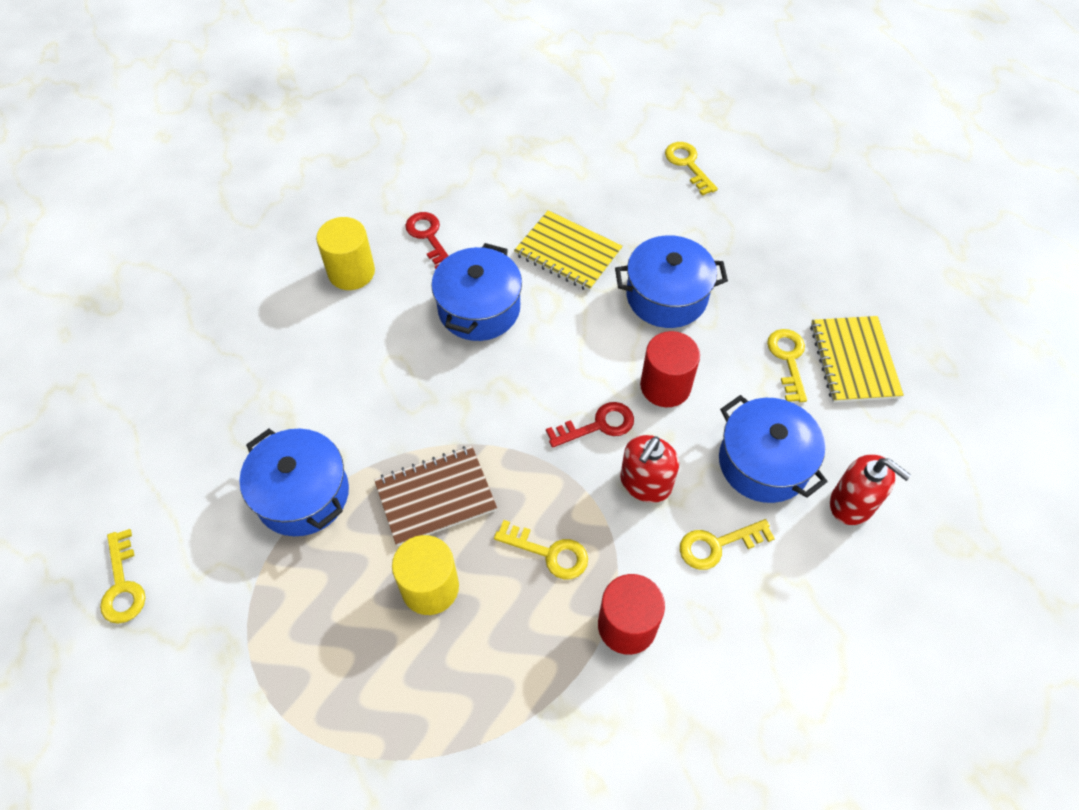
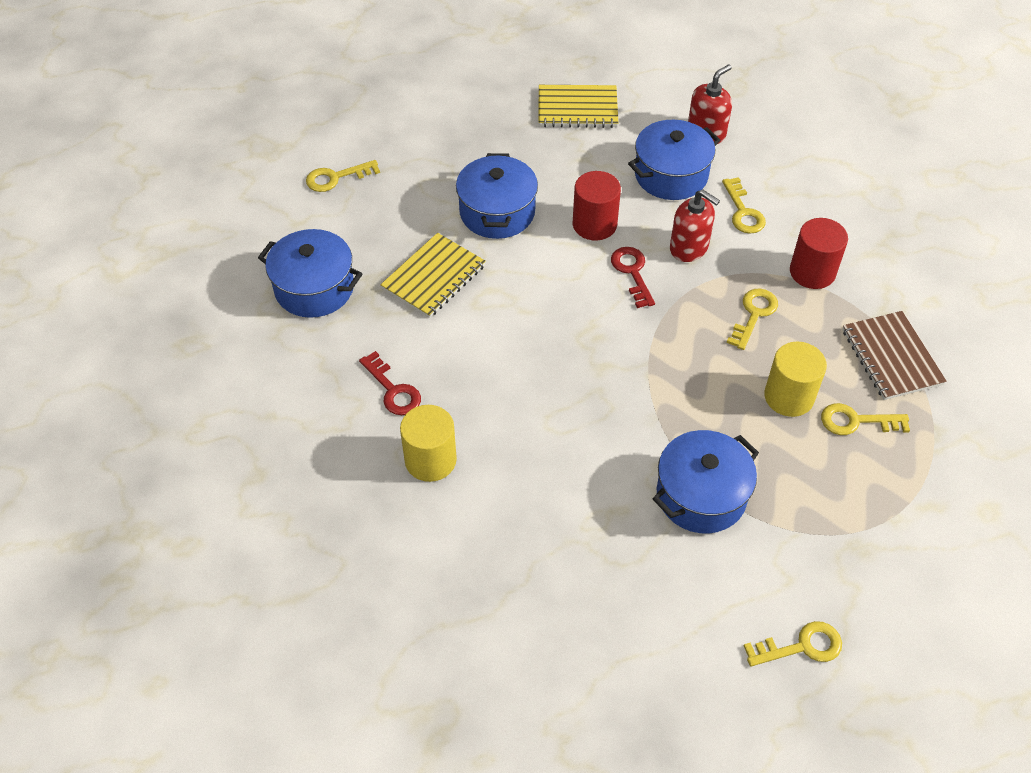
camera: 85 degrees left, 5 degrees down
brown notebook [374,446,497,546] -> brown notebook moved to [842,311,947,400]
red key [405,212,448,269] -> red key turned 105 degrees counterclockwise [359,351,421,415]
blue pot [431,243,522,341] -> blue pot moved to [258,229,362,318]
yellow key [767,329,807,402] -> yellow key moved to [821,403,910,435]

